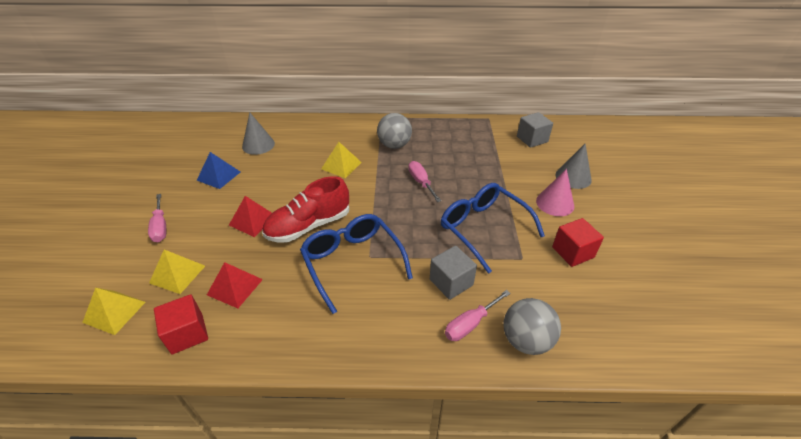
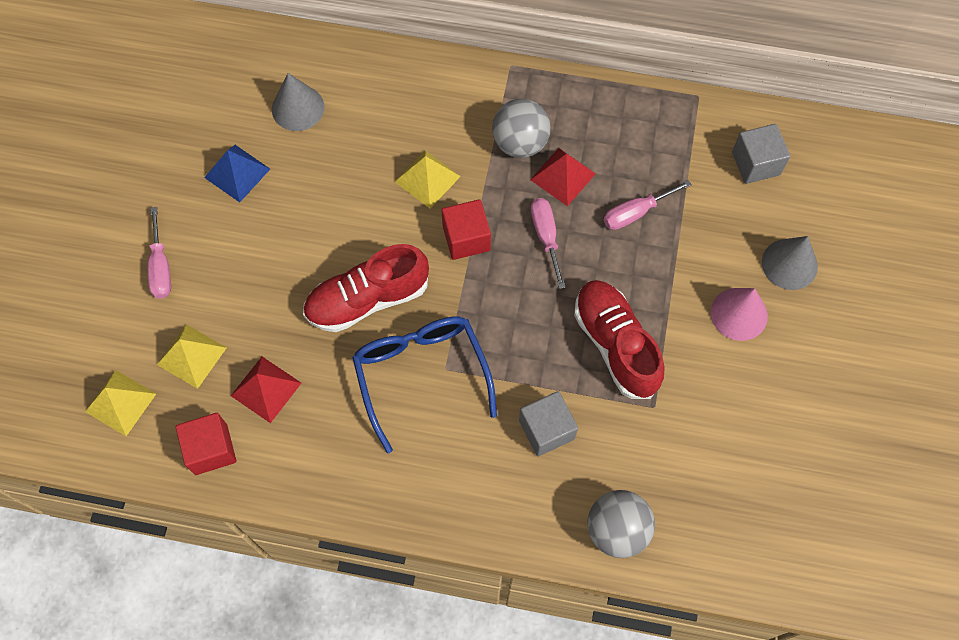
camera: 10 degrees right, 25 degrees up
red pyramid [229,196,272,237] -> red pyramid moved to [530,148,596,206]
blue glasses [441,183,545,274] -> red shoe [574,280,665,399]
pink screwdriver [445,290,511,341] -> pink screwdriver moved to [604,180,692,230]
red cube [552,218,604,267] -> red cube moved to [442,199,491,260]

